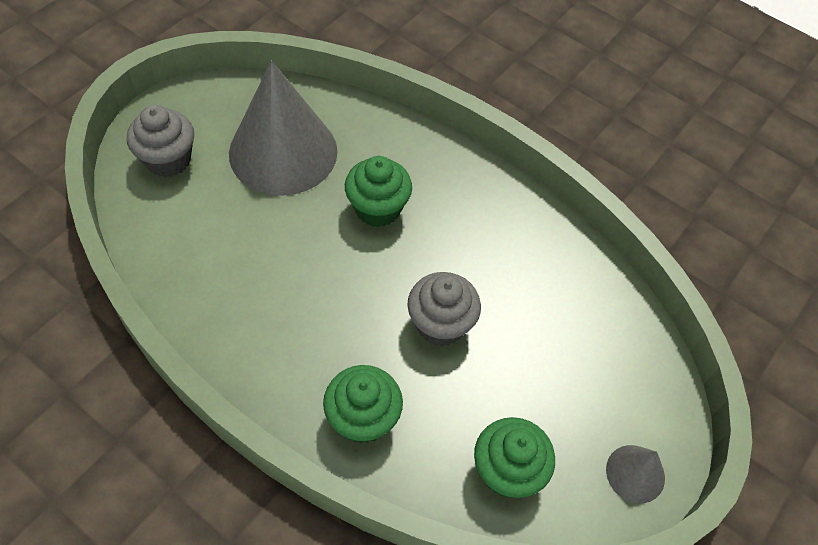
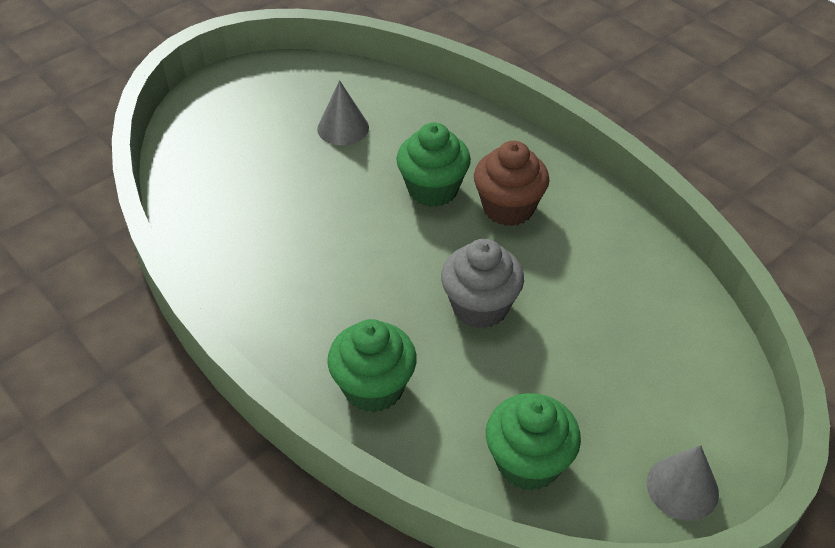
camera: 15 degrees right, 10 degrees down
grey cupcake [127,105,194,177] -> none
grey cone [229,60,338,196] -> grey cone [317,80,369,145], size x0.45
none -> brown cupcake [474,141,550,226]

